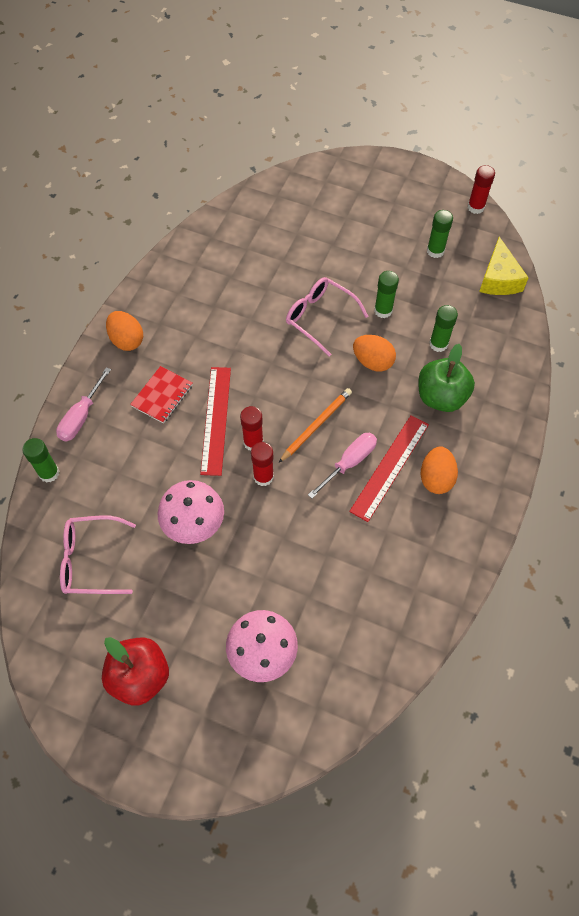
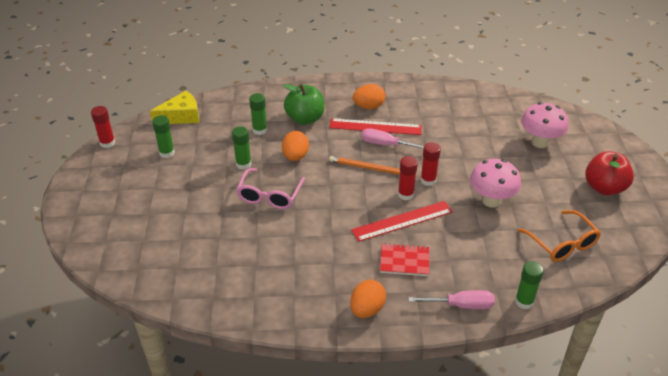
camera: 115 degrees left, 20 degrees down
pink glasses [60,515,136,594] -> orange glasses [518,210,601,262]

